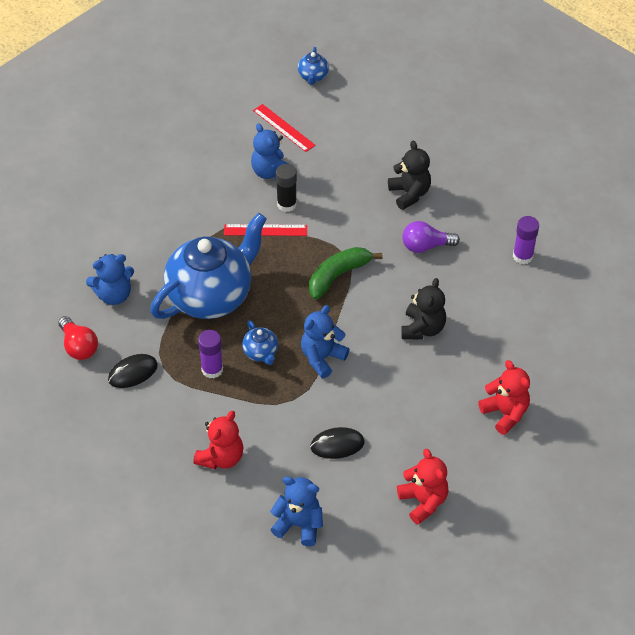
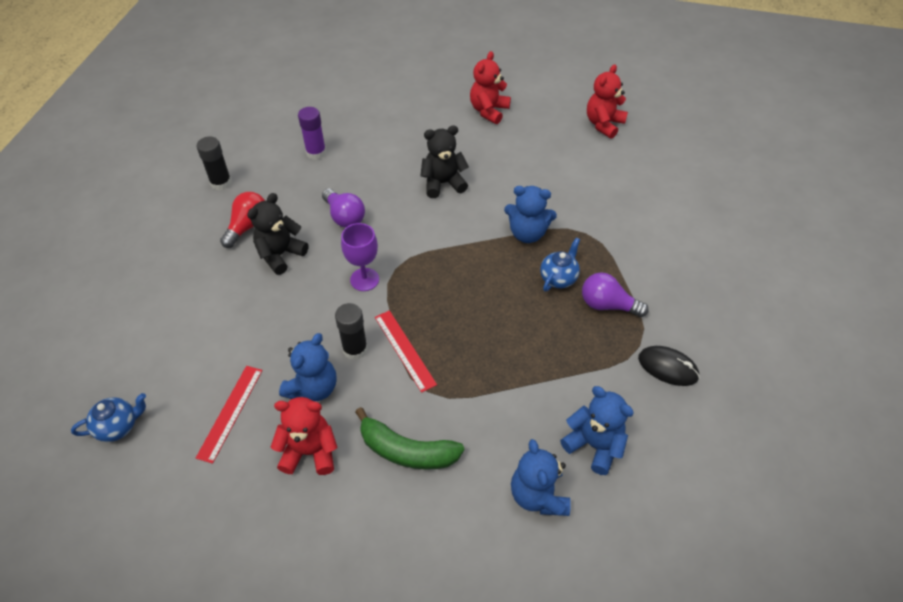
camera: 120 degrees left, 0 degrees up
red light bulb [58,316,98,360] -> red light bulb moved to [220,192,265,248]
blue teapot [150,213,267,319] -> none
red teddy bear [193,411,243,469] -> red teddy bear moved to [271,397,337,475]
purple glue stick [198,330,223,378] -> purple light bulb [582,272,649,317]
blue teddy bear [270,476,323,546] -> blue teddy bear moved to [511,439,571,516]
green banana [309,247,382,300] -> green banana moved to [355,407,464,470]
black mouse [310,427,364,459] -> none
none -> black glue stick [197,137,232,190]
none -> purple goblet [341,223,379,291]

